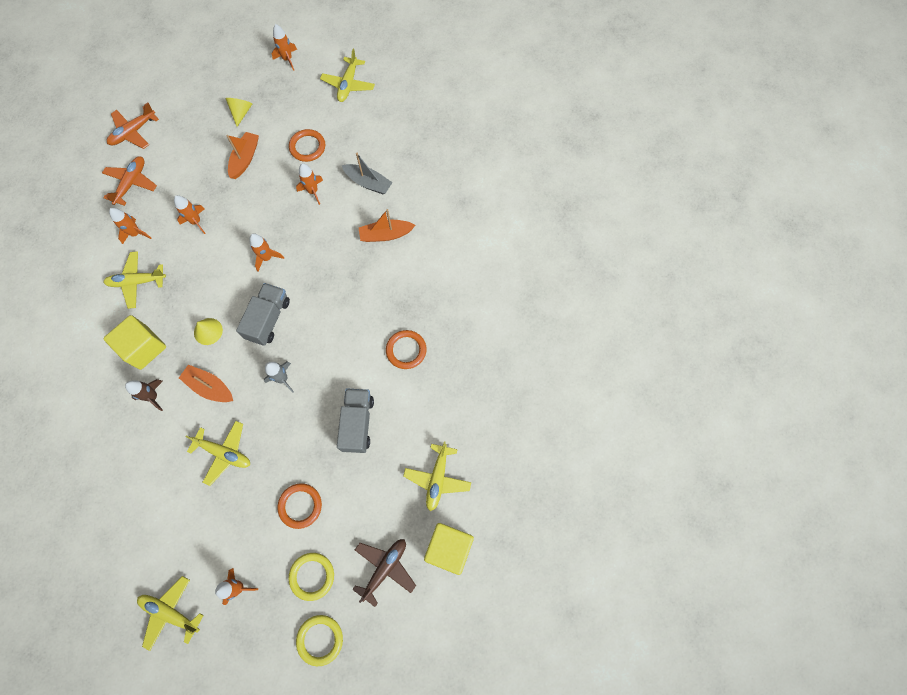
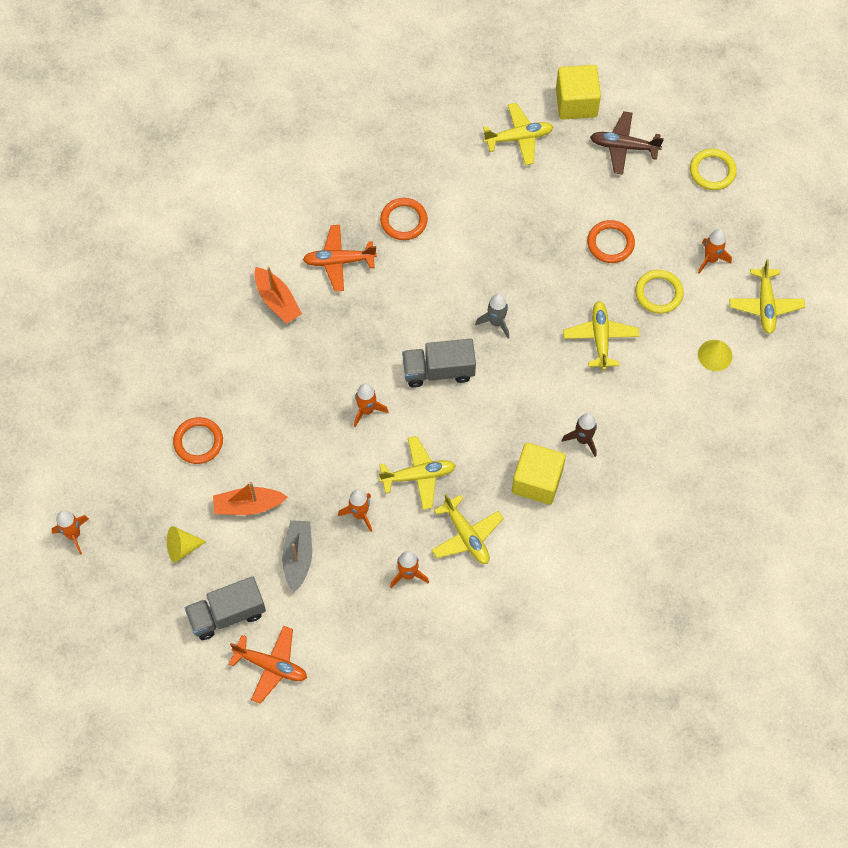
camera: 115 degrees left, 5 degrees down
orange plane [102,157,157,206] -> orange plane moved to [303,225,377,292]
orange boat [179,365,233,402] -> none
yellow cone [194,318,223,345] -> yellow cone moved to [698,340,732,371]
yellow ring [288,553,334,601] -> yellow ring moved to [635,270,684,314]
orange rocket [296,163,323,205] -> none
yellow plane [320,49,375,102] -> yellow plane moved to [379,436,456,510]
grey truck [337,389,374,453] -> grey truck moved to [185,576,266,640]
grey boat [342,153,393,194] -> grey boat moved to [282,520,312,592]

